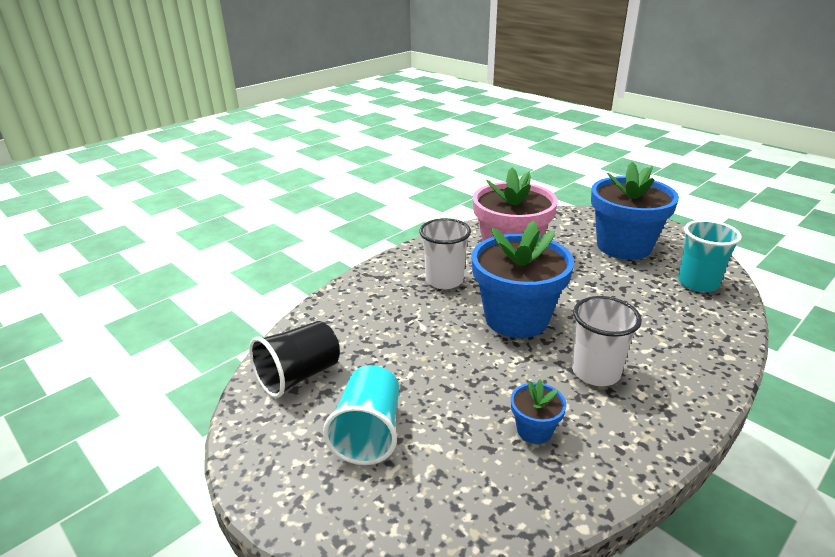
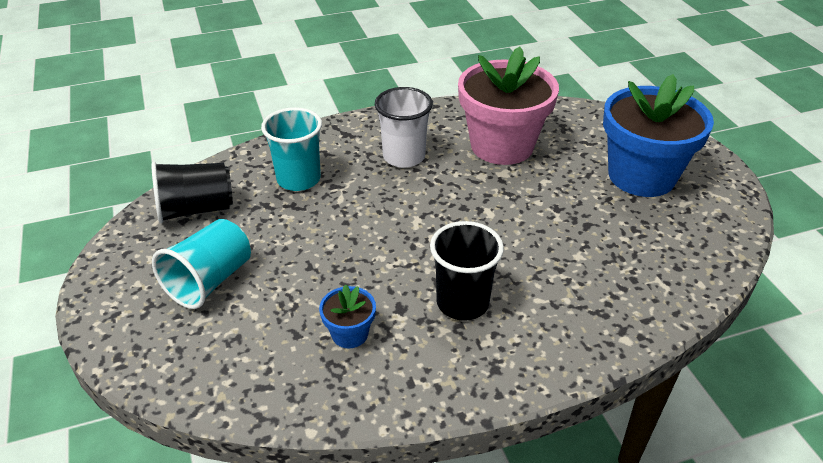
camera: 25 degrees right, 10 degrees up
blue flower pot [471,221,574,338] -> none
white cup [572,296,642,386] -> black cup [430,221,504,321]
turquoise cup [678,220,742,292] -> turquoise cup moved to [261,107,322,191]

